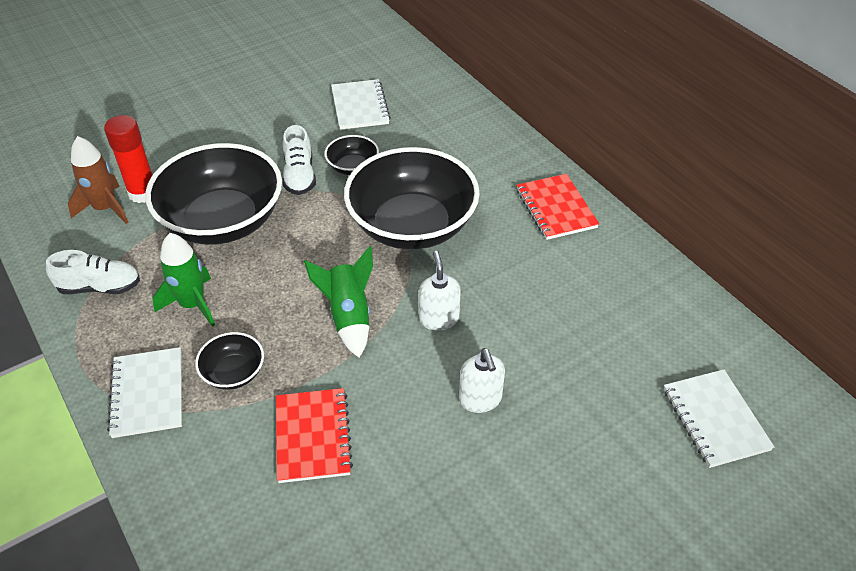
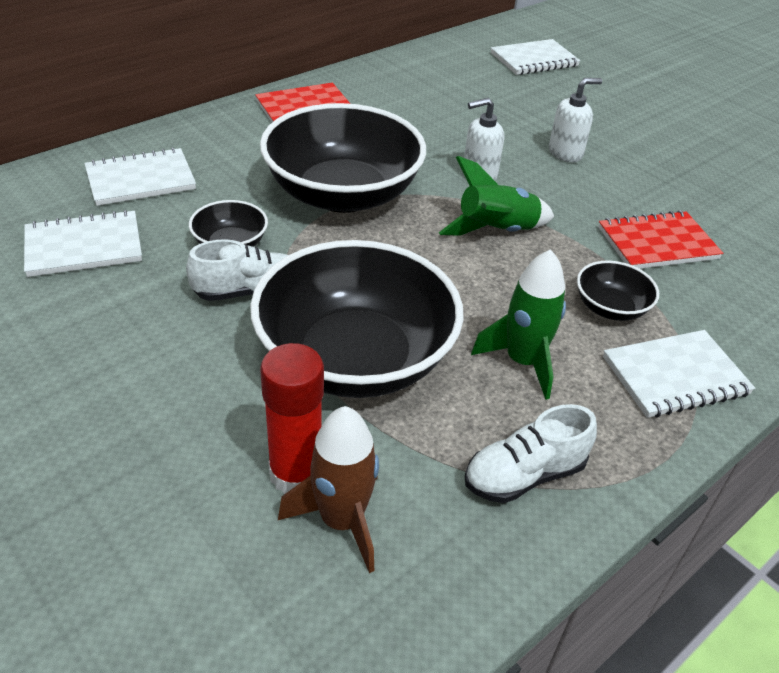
camera: 100 degrees left, 5 degrees down
white shoe [46,250,140,294] -> white shoe turned 105 degrees counterclockwise [465,404,597,503]
none -> white notebook [84,147,196,206]

